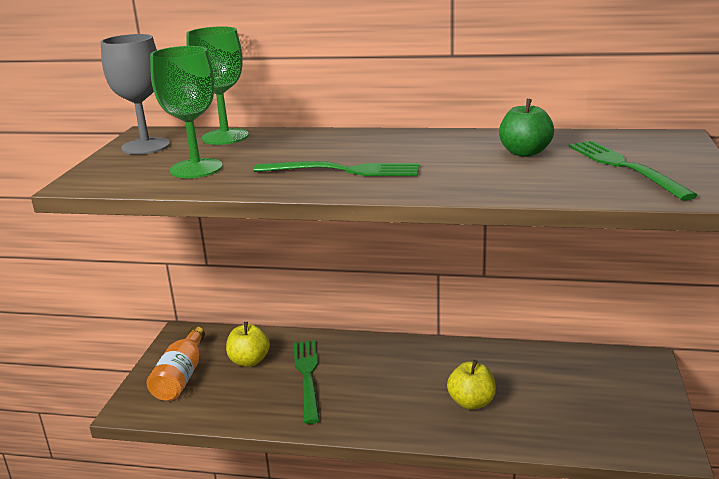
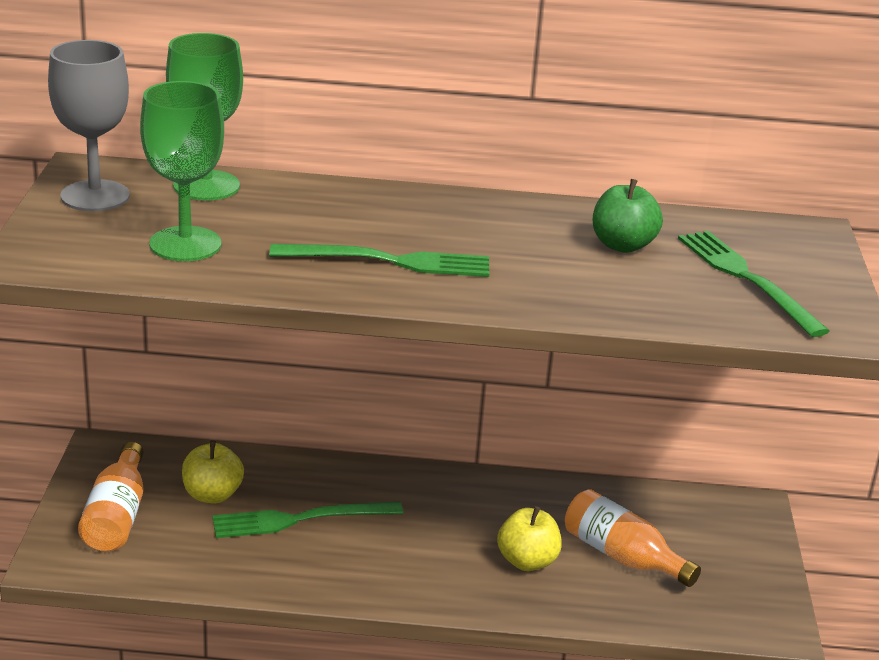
camera: 10 degrees left, 5 degrees up
green fork [293,340,320,424] -> green fork turned 90 degrees counterclockwise [212,501,403,538]
none -> orange bottle [565,489,701,587]

